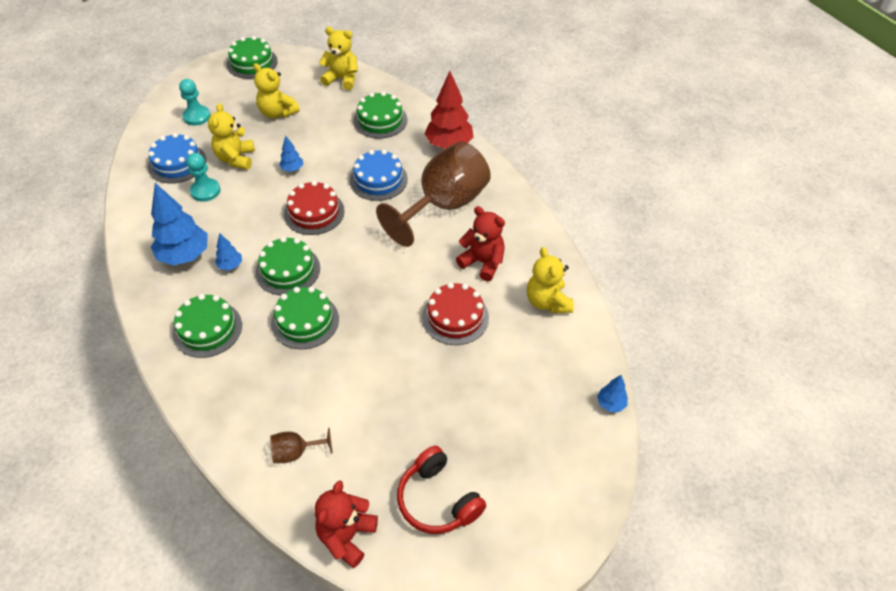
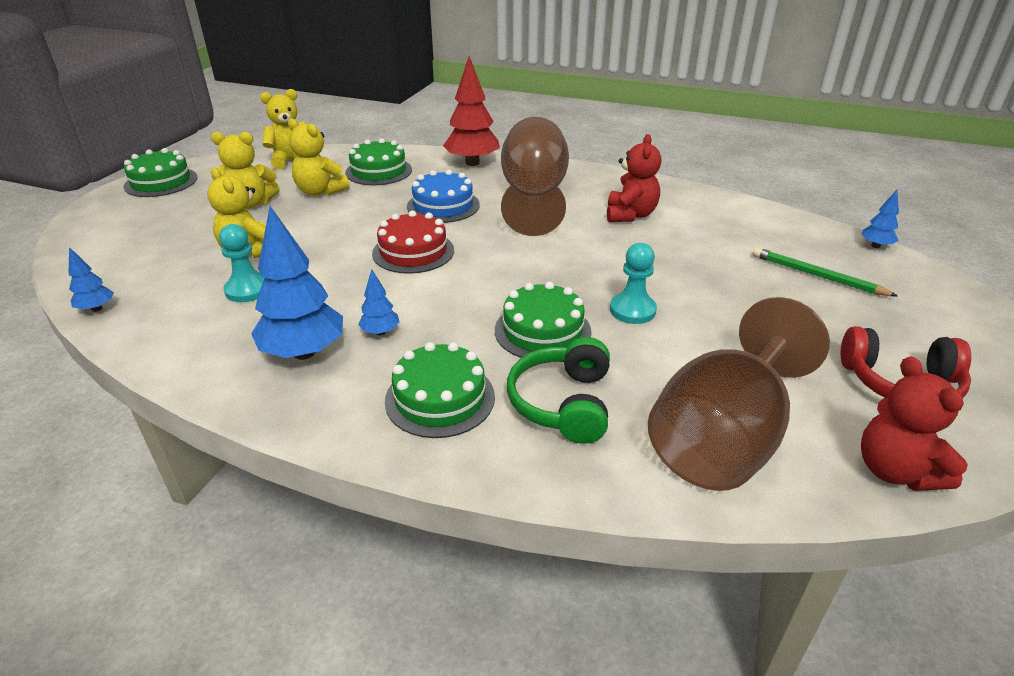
camera: 40 degrees left, 15 degrees down
blue cake [148,133,206,184] -> none
turquoise pawn [179,79,211,126] -> turquoise pawn moved to [610,243,657,324]
green cake [256,237,320,296] -> none
brown goblet [270,427,333,463] -> brown goblet [648,297,830,491], size x2.40
blue tree [279,135,303,172] -> blue tree moved to [69,247,114,312]
red cake [422,282,489,345] -> none
red teddy bear [456,206,505,281] -> red teddy bear turned 105 degrees clockwise [607,134,661,222]
yellow teddy bear [527,247,574,313] -> yellow teddy bear moved to [288,118,350,196]
none -> green headphones [507,337,610,444]
none -> green pencil [752,247,898,296]

